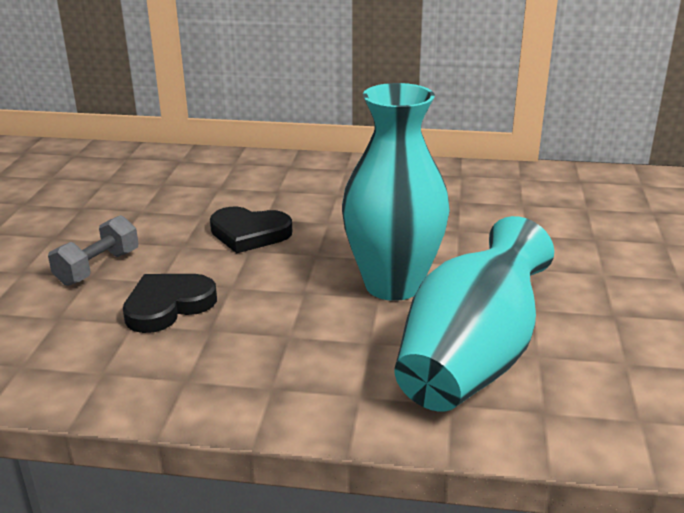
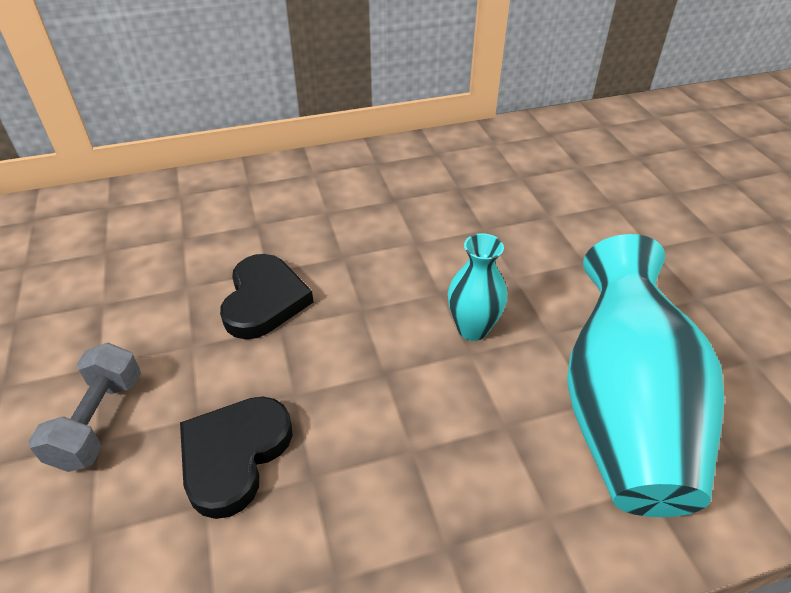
camera: 25 degrees left, 15 degrees up
black heart [210,207,292,254] -> black heart turned 75 degrees counterclockwise [220,254,314,339]
turquoise vase [342,83,450,301] -> turquoise vase [448,233,507,341], size x0.48

